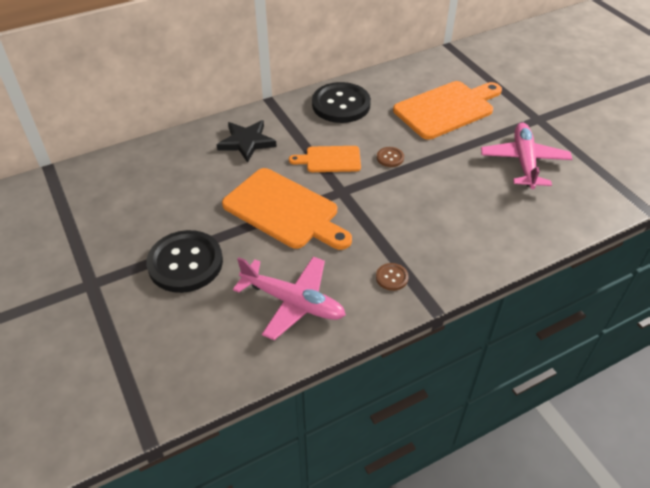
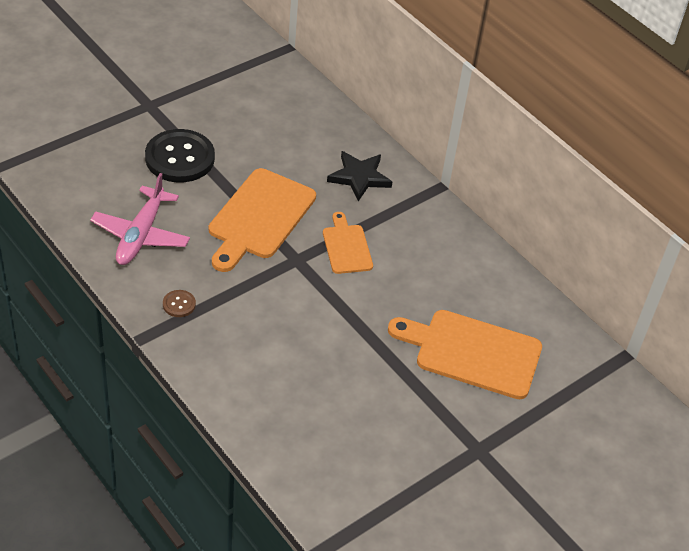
camera: 75 degrees right, 0 degrees up
black button [312,82,371,123] -> none
brown button [377,147,404,167] -> none
orange cutting board [393,81,502,140] -> orange cutting board turned 150 degrees clockwise [388,310,542,399]
pink plane [481,123,572,189] -> none

